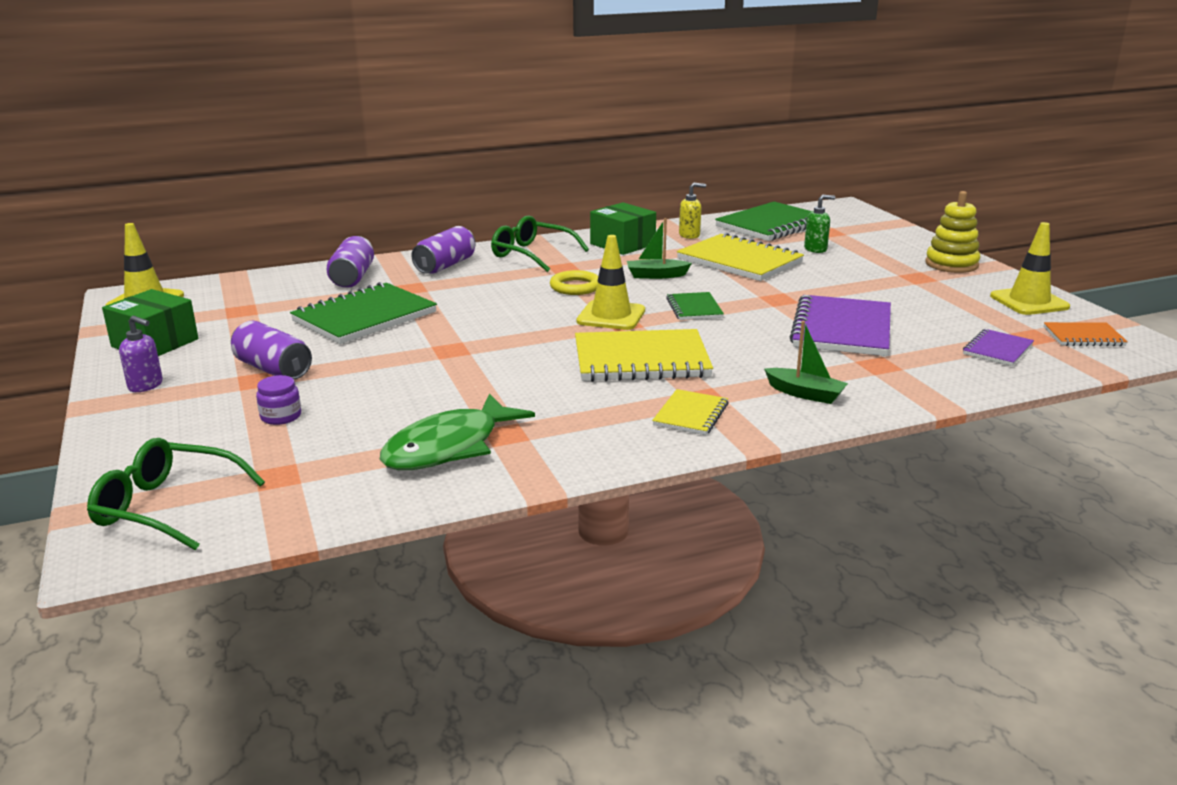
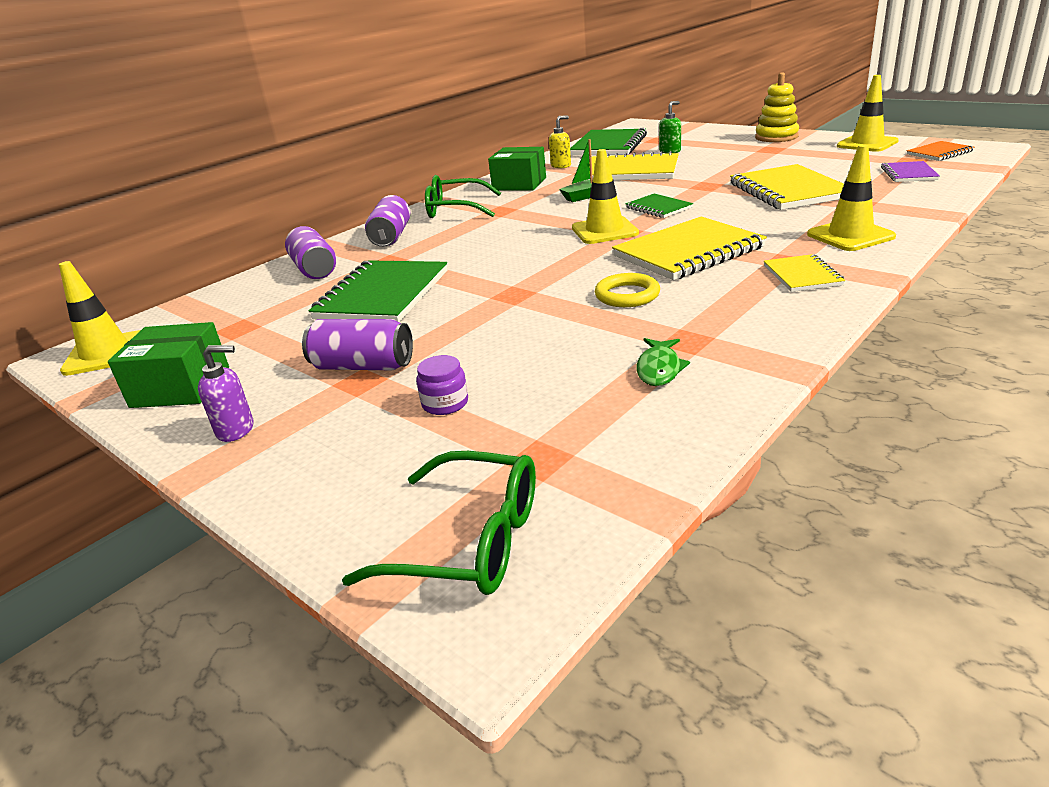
camera: 25 degrees left, 5 degrees up
green glasses [87,438,265,550] -> green glasses turned 150 degrees counterclockwise [342,451,536,595]
green fish [380,394,535,470] -> green fish [636,338,690,386], size x0.51
yellow ring [550,270,598,295] -> yellow ring moved to [595,273,660,307]
green boat [764,321,848,404] -> yellow traffic cone [807,145,896,251]
purple notebook [790,295,891,356] -> yellow notebook [730,164,844,210]

